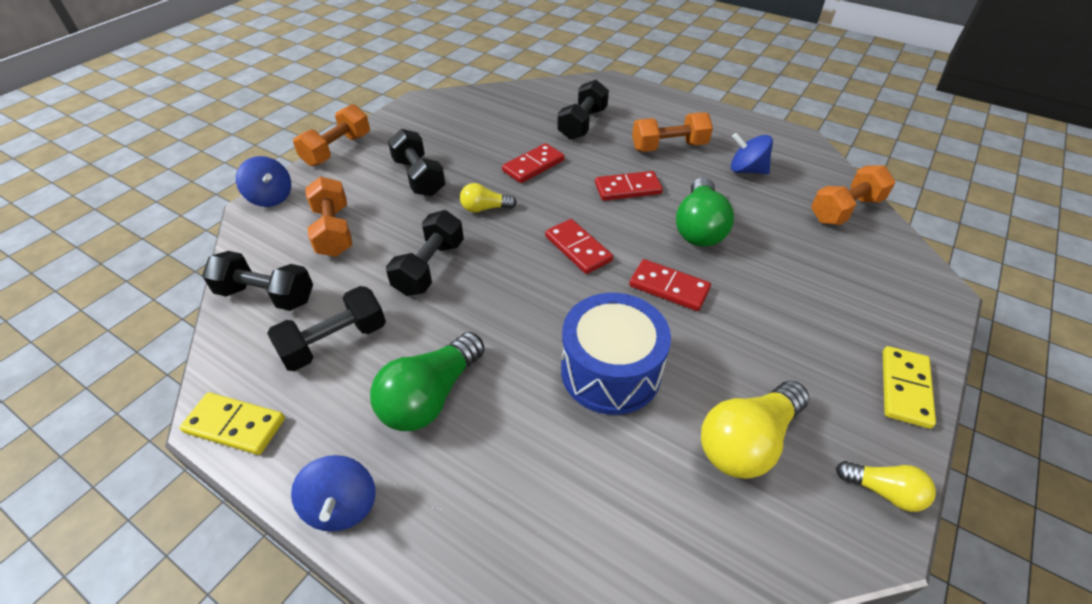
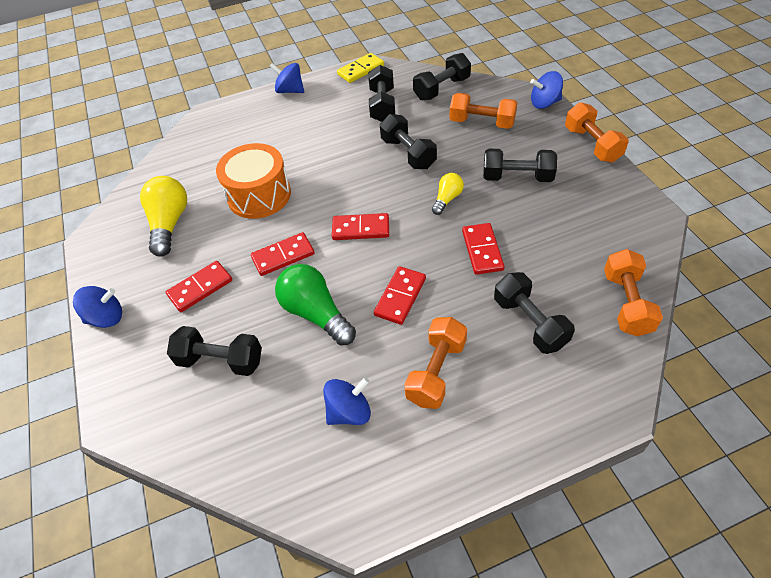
camera: 130 degrees right, 5 degrees up
green light bulb [370,332,485,431] -> none
blue drum [561,293,671,415] -> orange drum [216,143,291,219]
orange dumbbell [811,166,896,225] -> orange dumbbell moved to [604,249,663,336]
yellow light bulb [836,461,936,512] -> none
yellow domino [883,346,936,429] -> blue spinning top [73,286,122,328]
none -> red domino [166,261,232,312]
none -> black dumbbell [167,326,262,376]

